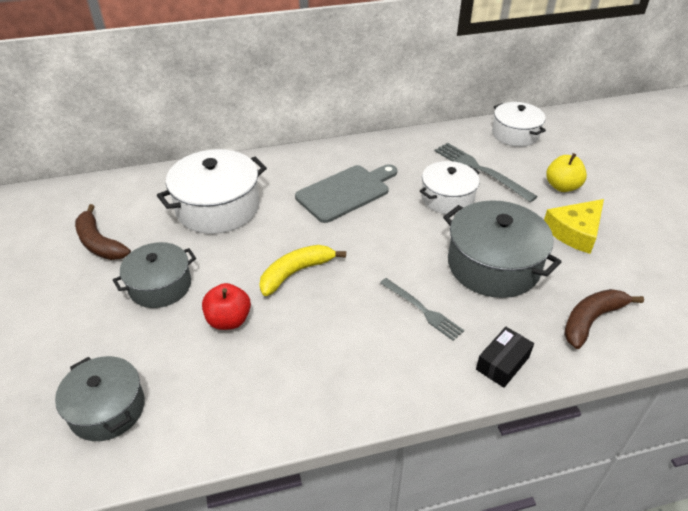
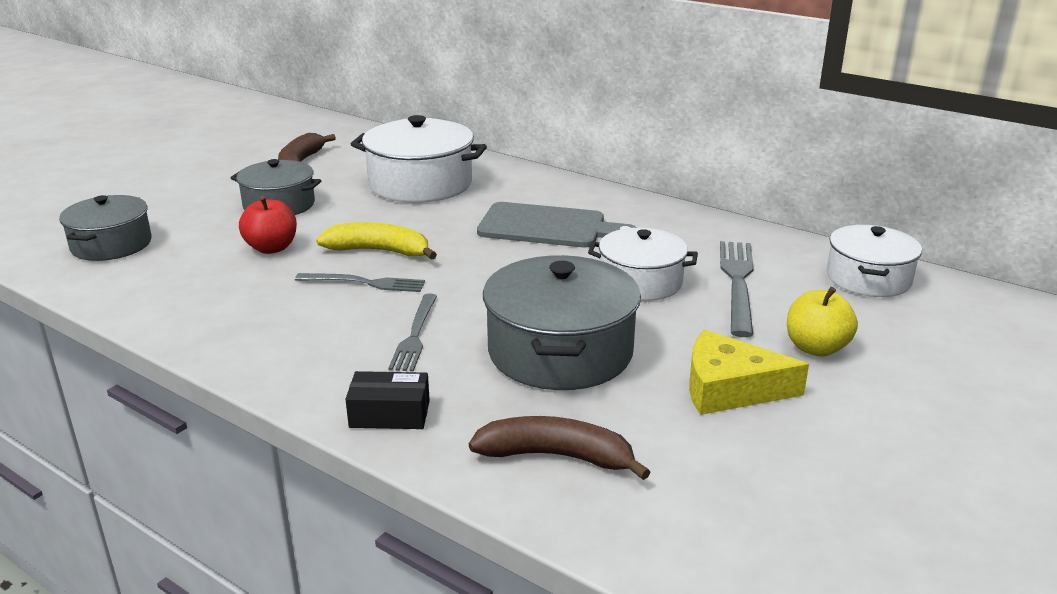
camera: 50 degrees right, 15 degrees down
none -> grey fork [295,273,425,292]

